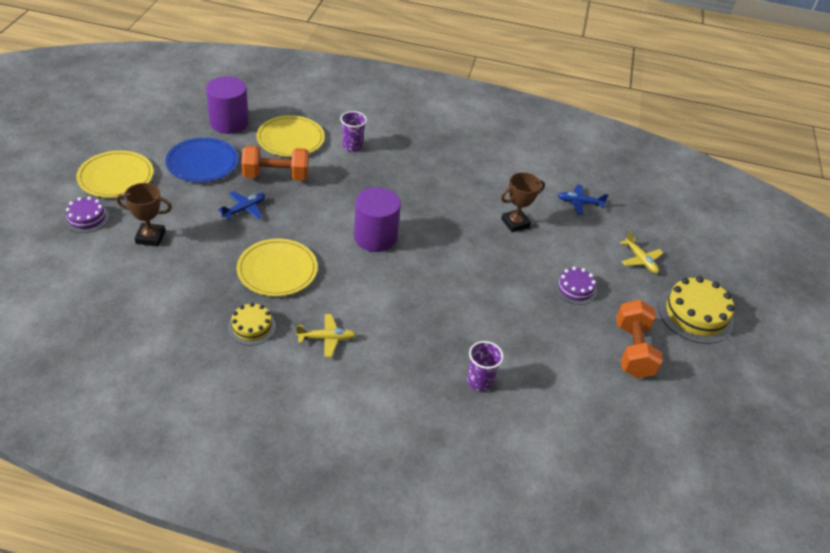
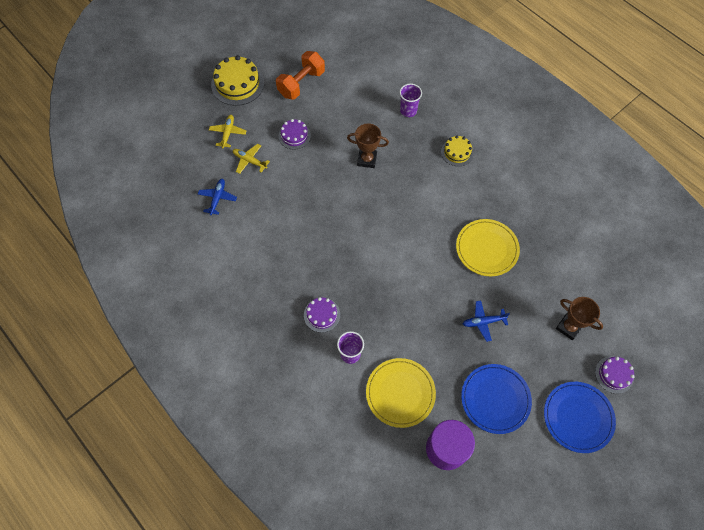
camera: 140 degrees left, 20 degrees up
yellow plate [76,150,153,198] -> blue plate [544,382,616,453]
yellow cake [228,303,276,346] -> yellow cake moved to [441,135,474,166]
orange dumbbell [241,146,309,181] -> none
yellow plane [296,314,356,357] -> yellow plane moved to [233,144,270,174]
purple cylinder [354,187,401,252] -> none
brown trophy [501,172,545,232] -> brown trophy moved to [347,124,389,168]
blue plane [557,185,608,215] -> blue plane turned 120 degrees counterclockwise [198,179,237,215]
none -> purple cake [304,297,340,333]

